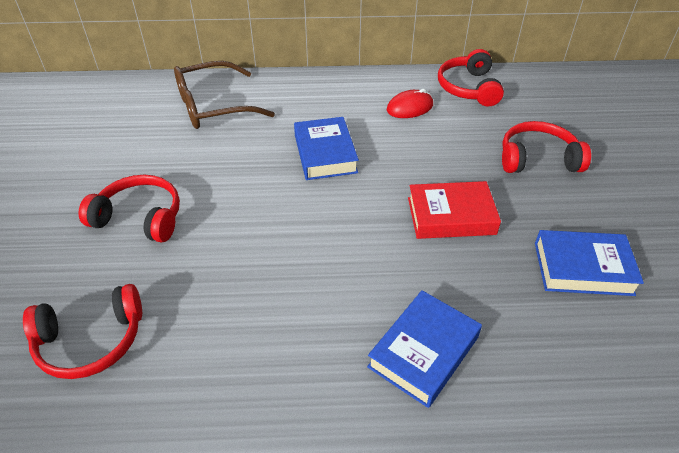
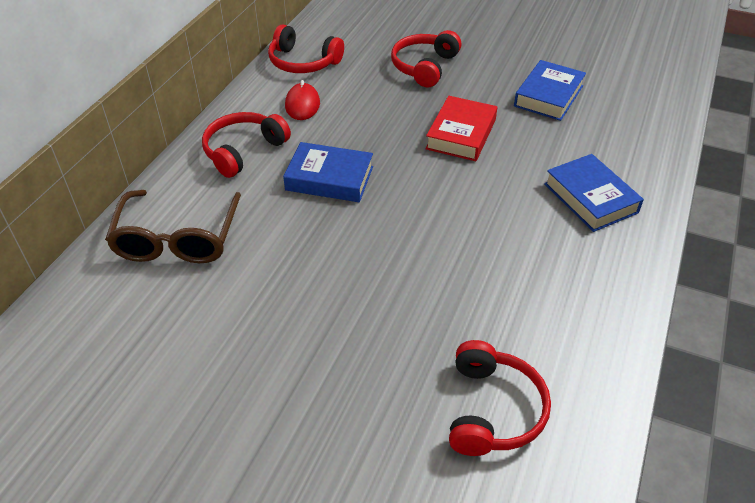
camera: 65 degrees left, 0 degrees up
red headphones [78,175,180,243] -> red headphones moved to [202,112,291,178]

